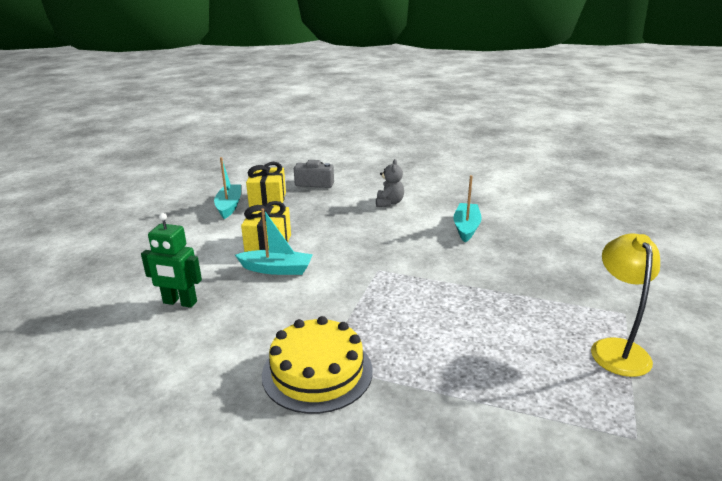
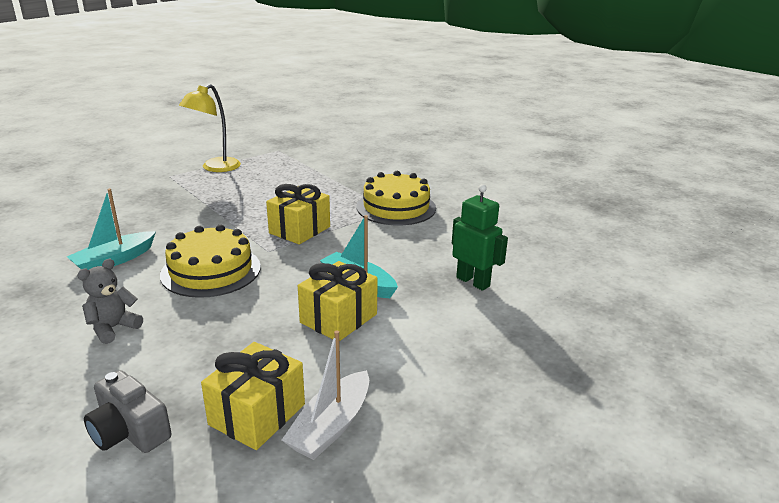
camera: 150 degrees left, 0 degrees up
turquoise boat [214,157,241,219] -> white boat [282,330,369,460]
none -> yellow cake [160,224,261,298]
none -> yellow gift [266,184,330,244]

